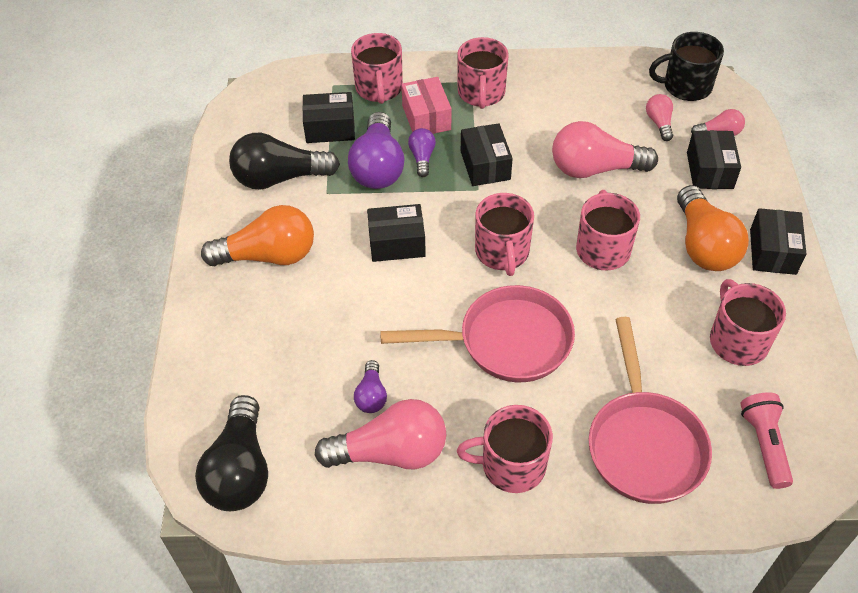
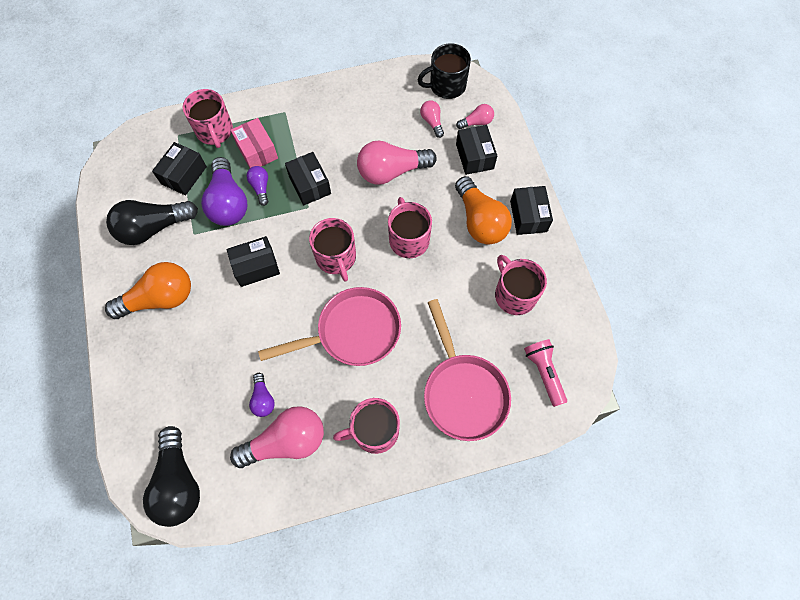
camera: 15 degrees left, 15 degrees up
black box [302,92,355,143] -> black box turned 45 degrees counterclockwise [152,142,207,195]
pink mug [457,37,509,109] -> none

